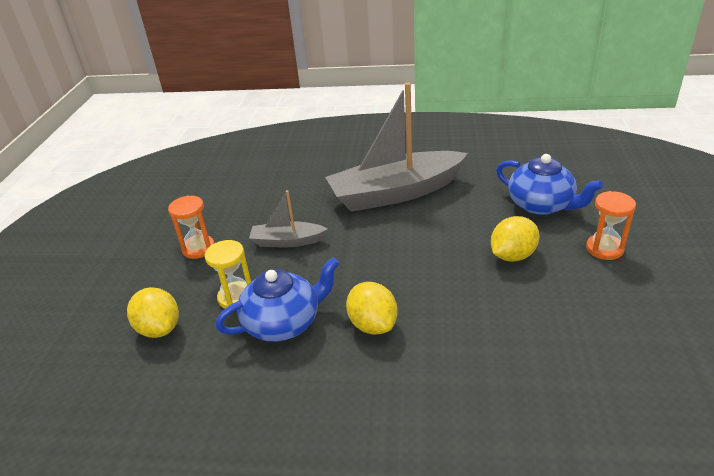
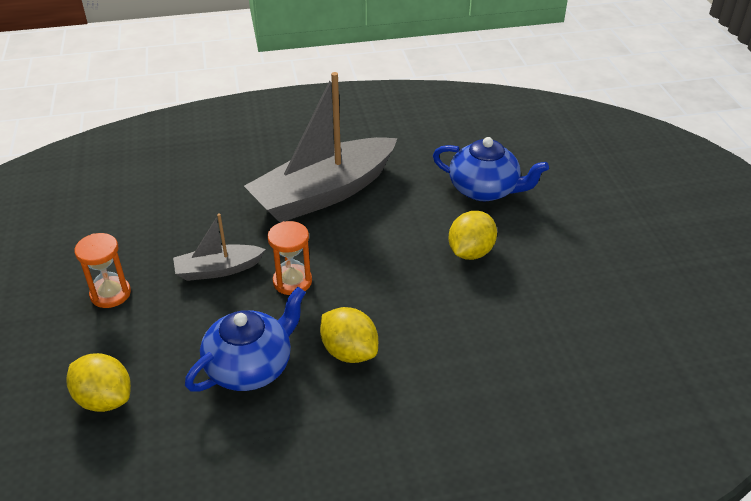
camera: 20 degrees left, 5 degrees up
yellow hourglass [205,240,251,309] -> none
orange hourglass [586,191,636,260] -> orange hourglass moved to [267,221,312,295]

